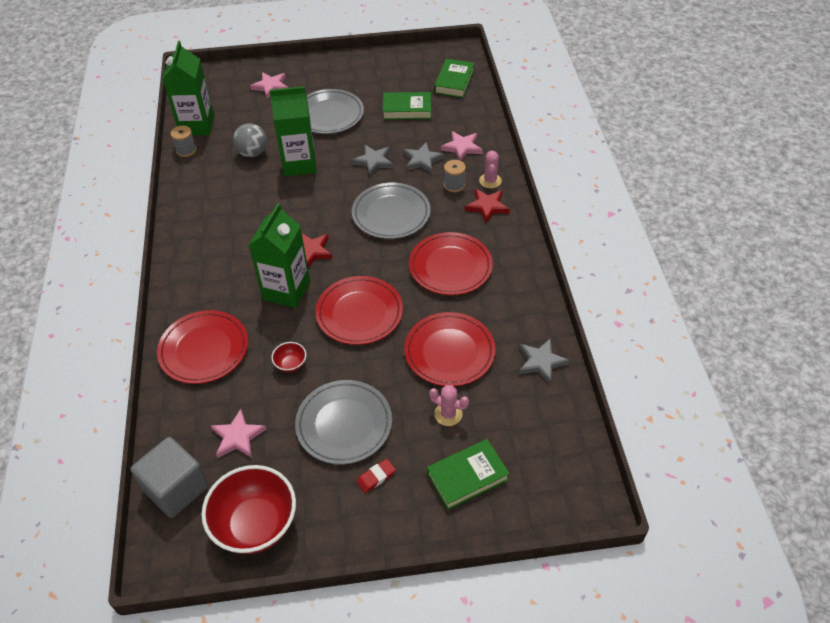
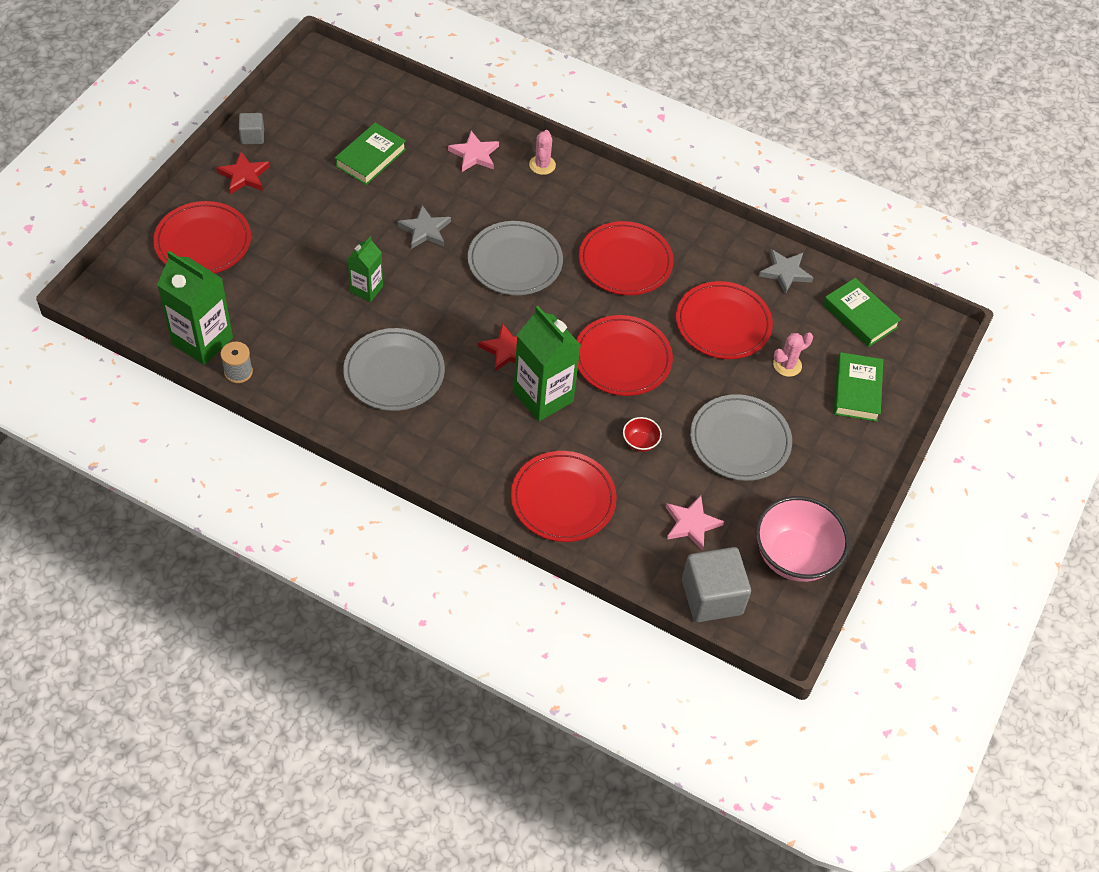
camera: 60 degrees left, 5 degrees up
red bowl [202,465,296,554] -> pink bowl [756,496,850,582]
grey ball [233,123,267,157] -> none
pink star [250,72,288,99] -> red plate [153,201,251,274]
green carton [270,86,317,176] -> green carton [348,237,383,302], size x0.58
grey plate [307,89,364,134] -> grey plate moved to [343,328,445,411]
red eraser [356,459,396,493] -> none
grey star [403,142,444,174] -> none
green book [434,59,474,98] -> green book moved to [823,278,901,347]
grey spool [444,160,466,192] -> none
red star [465,189,510,223] -> red star moved to [216,152,270,194]
pink cactus [479,151,502,189] -> pink cactus turned 60 degrees clockwise [529,130,556,175]
none -> grey cube [239,113,264,144]

